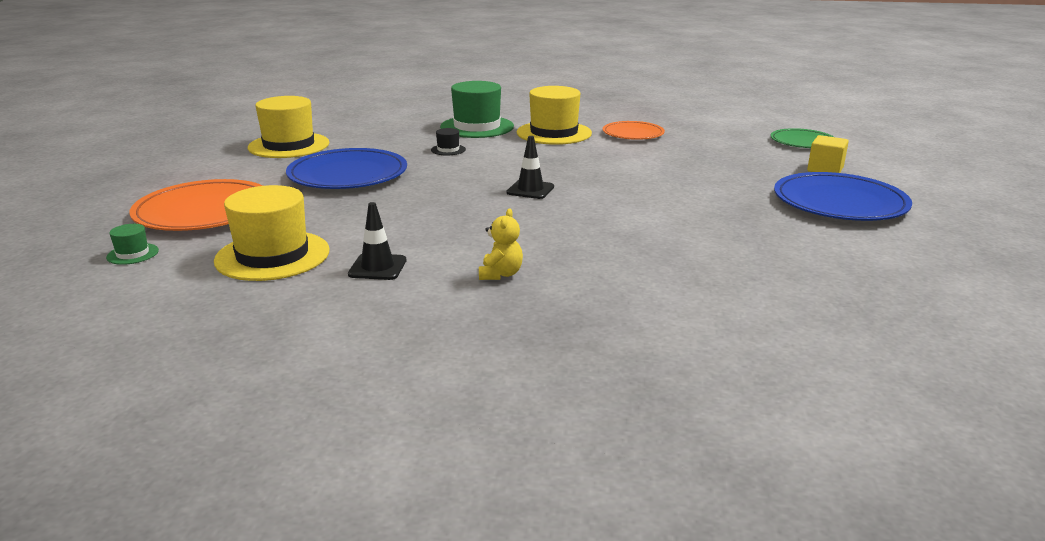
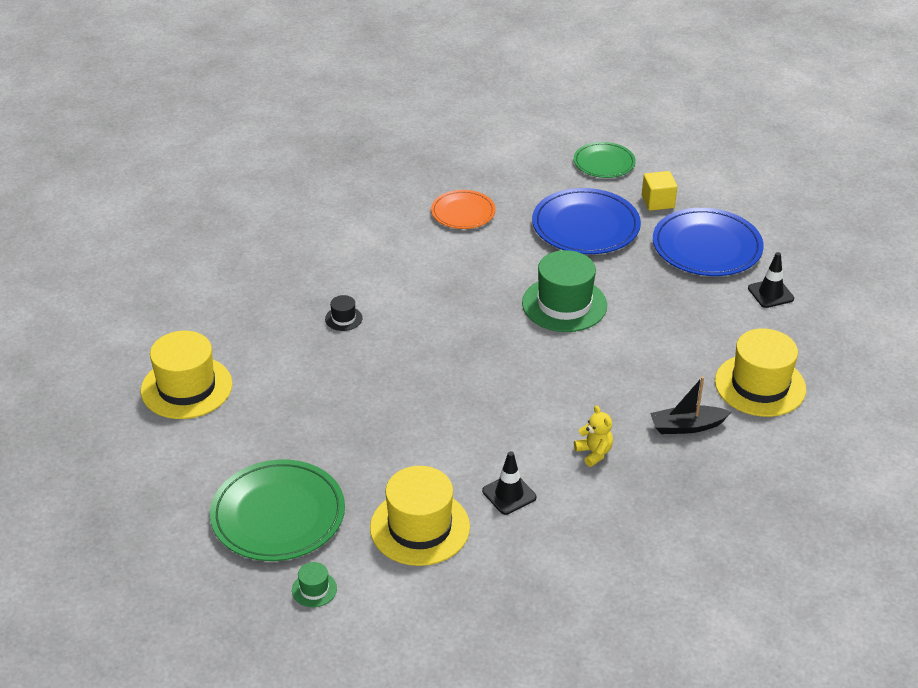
camera: 40 degrees left, 15 degrees up
orange plate [129,179,263,231] -> green plate [210,459,345,561]
blue plate [286,148,407,189] -> blue plate moved to [532,188,641,254]
green hat [440,81,514,138] -> green hat moved to [522,250,607,332]
black traffic cone [507,136,554,199] -> black traffic cone moved to [748,252,794,308]
yellow hat [517,86,592,145] -> yellow hat moved to [715,329,806,417]
none -> black boat [650,376,731,434]

